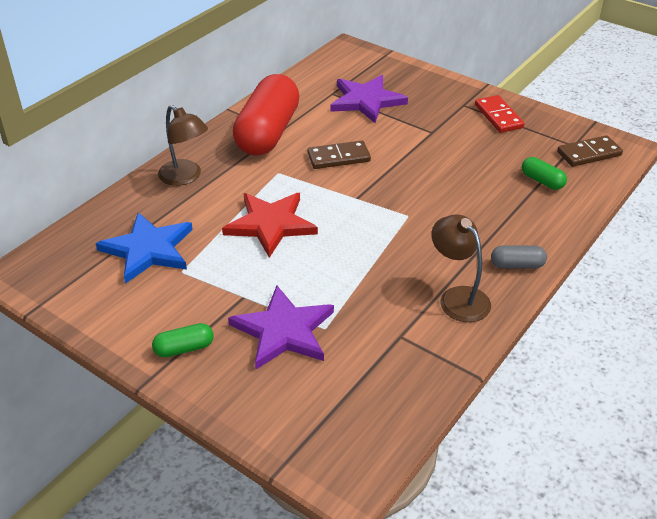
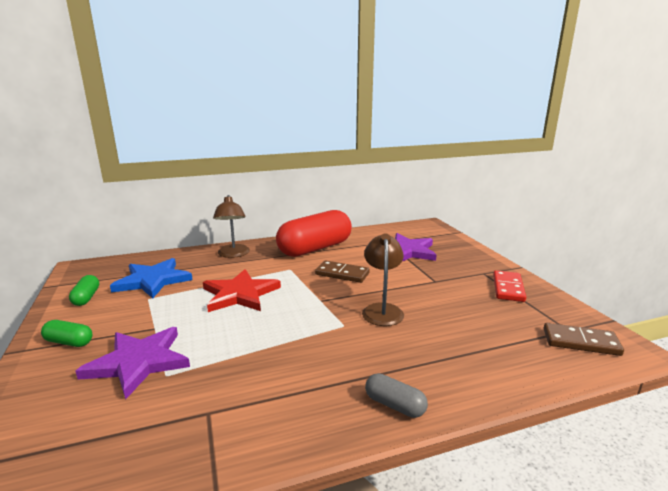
camera: 35 degrees right, 20 degrees down
brown lamp [431,214,491,322] -> brown lamp moved to [362,233,404,326]
green capsule [521,157,567,190] -> green capsule moved to [69,275,99,306]

